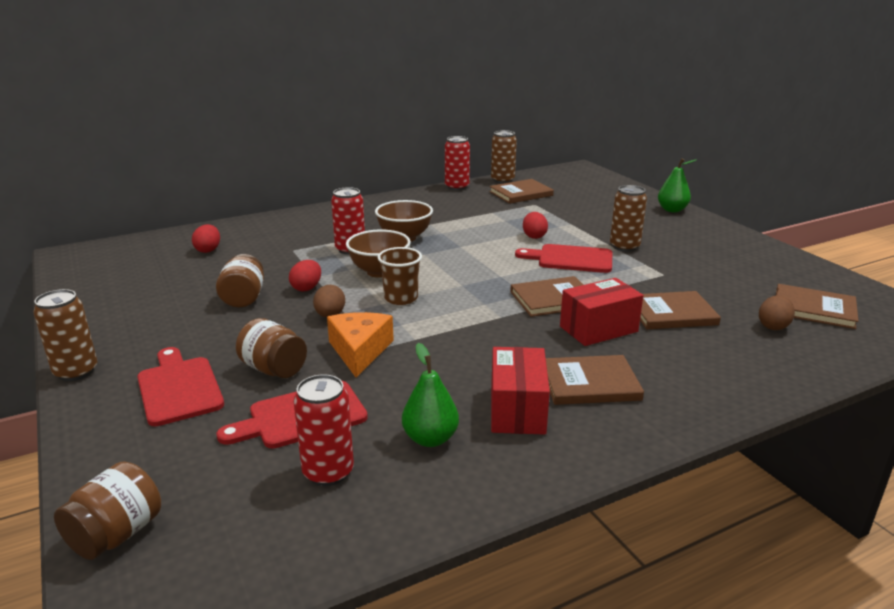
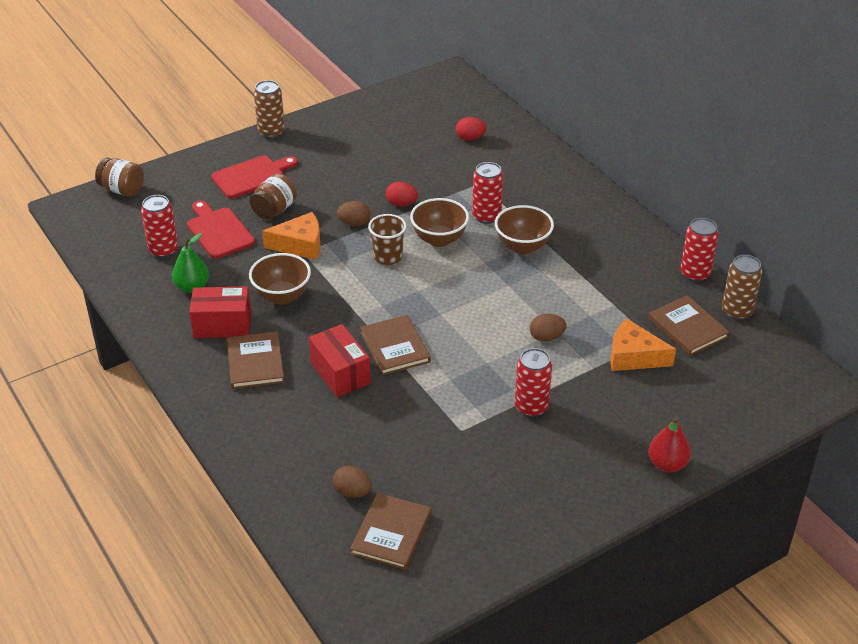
camera: 85 degrees right, 15 degrees up
brown jar [216,254,264,307] -> none
red cutting board [515,244,612,273] -> none
red egg [523,212,548,239] -> brown egg [530,314,566,342]
brown can [610,185,647,252] -> red can [515,348,552,417]
brown book [640,291,721,329] -> none
green pear [658,158,696,212] -> red pear [648,417,691,472]
none -> brown bowl [249,253,311,305]
none -> orange cheese [611,319,676,371]

